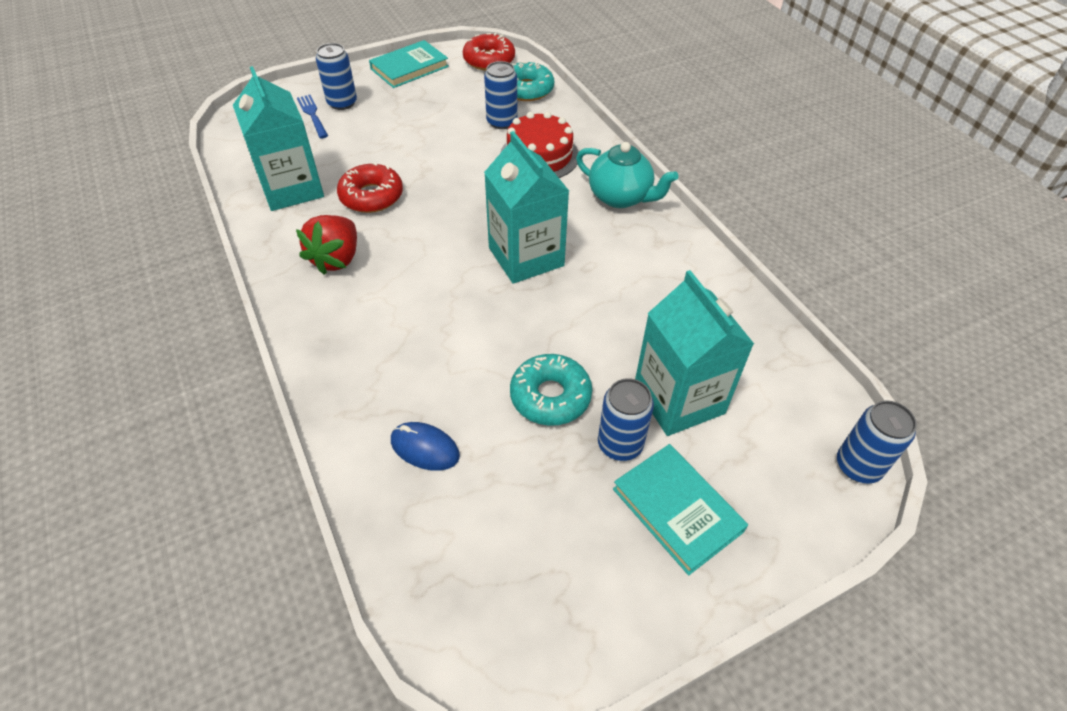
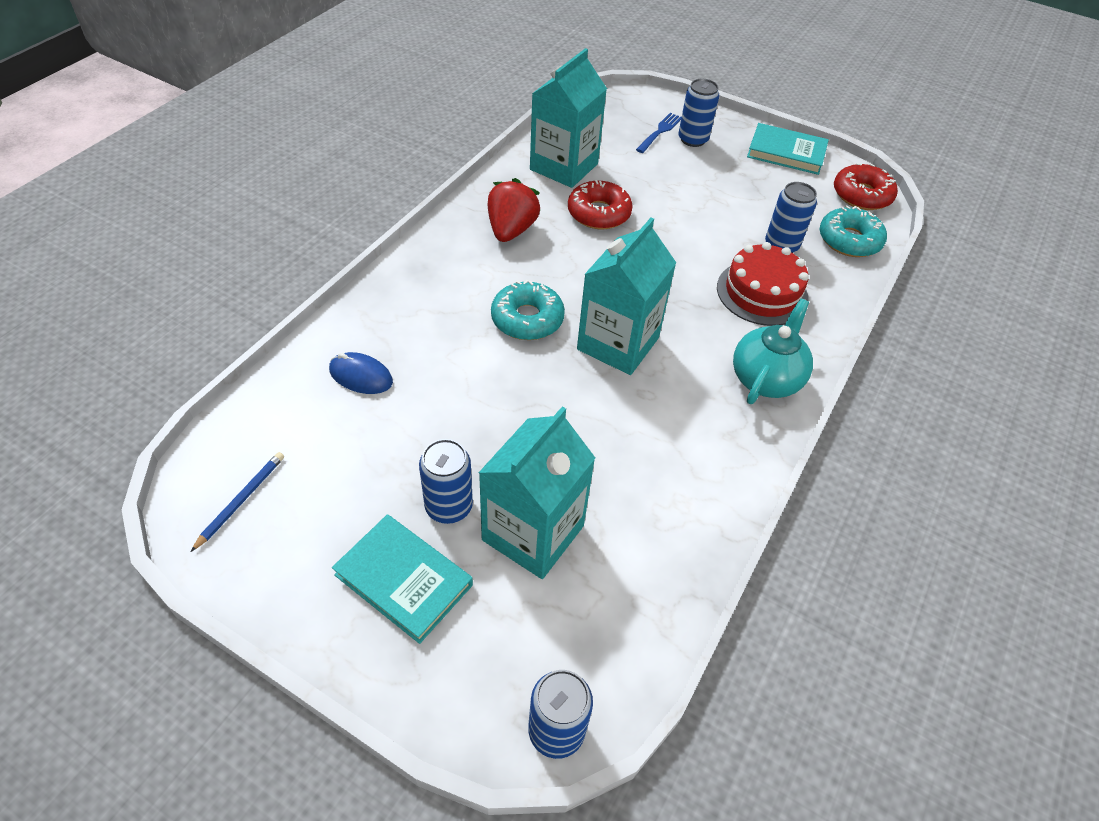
camera: 55 degrees right, 0 degrees up
red strawberry [296,215,357,275] -> red strawberry turned 120 degrees clockwise [488,178,541,242]
blue mouse [391,422,460,471] -> blue mouse turned 60 degrees counterclockwise [329,352,393,394]
turquoise donut [510,354,592,426] -> turquoise donut moved to [491,280,565,340]
turquoise teapot [576,142,678,208] -> turquoise teapot turned 150 degrees counterclockwise [733,299,813,404]
turquoise book [613,444,748,575] -> turquoise book turned 75 degrees counterclockwise [332,514,473,644]
none -> blue pencil [191,452,284,552]

